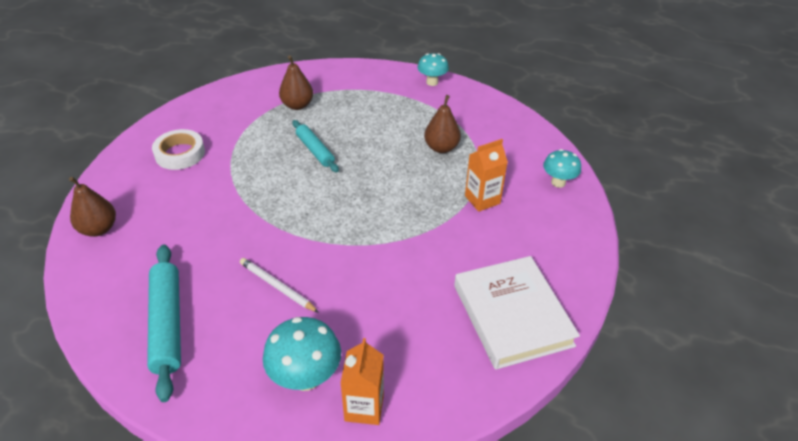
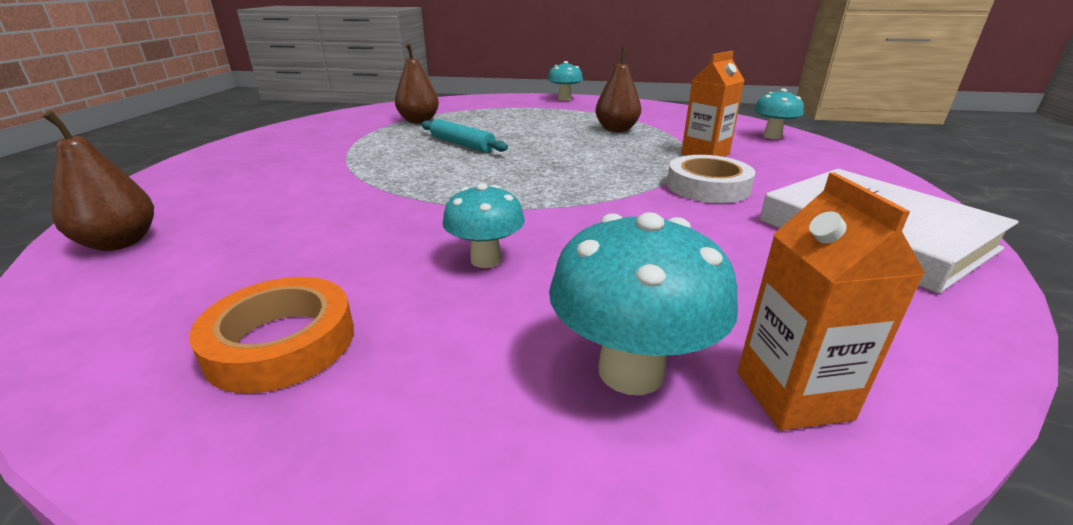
camera: 15 degrees left, 15 degrees down
turquoise rolling pin [147,245,181,402] -> orange tape [189,277,354,394]
white tape [152,129,205,170] -> white tape moved to [667,155,755,203]
white pencil [240,258,319,313] -> turquoise mushroom [442,183,525,268]

